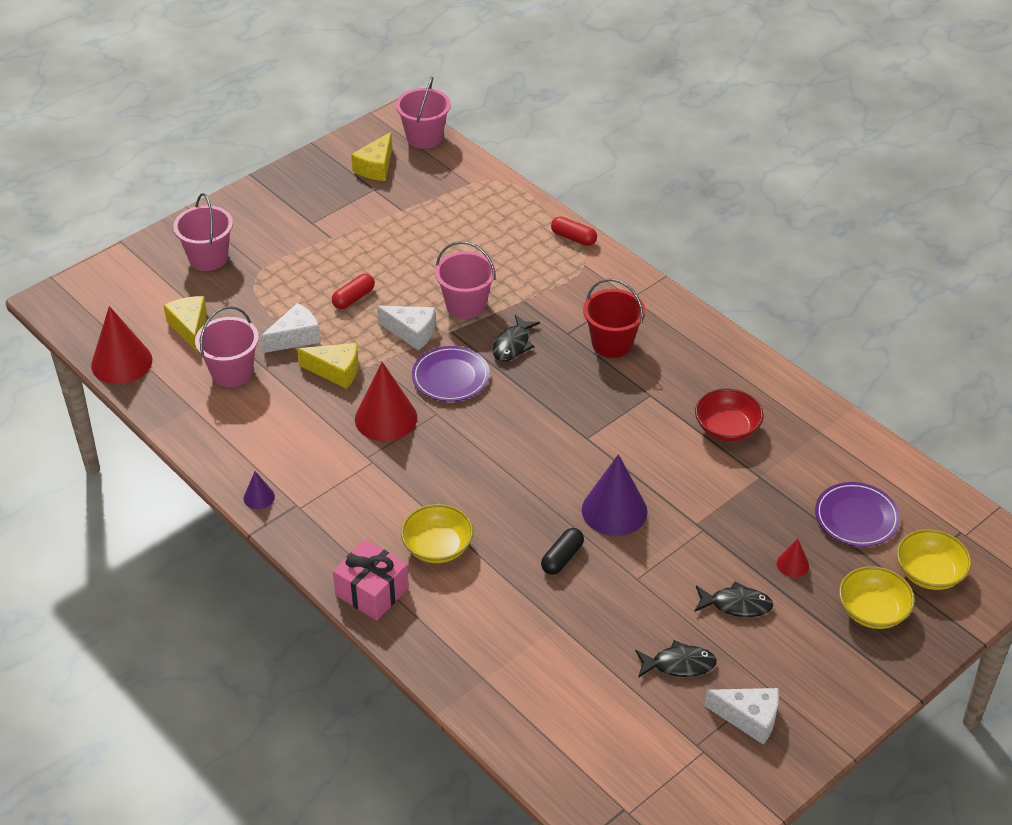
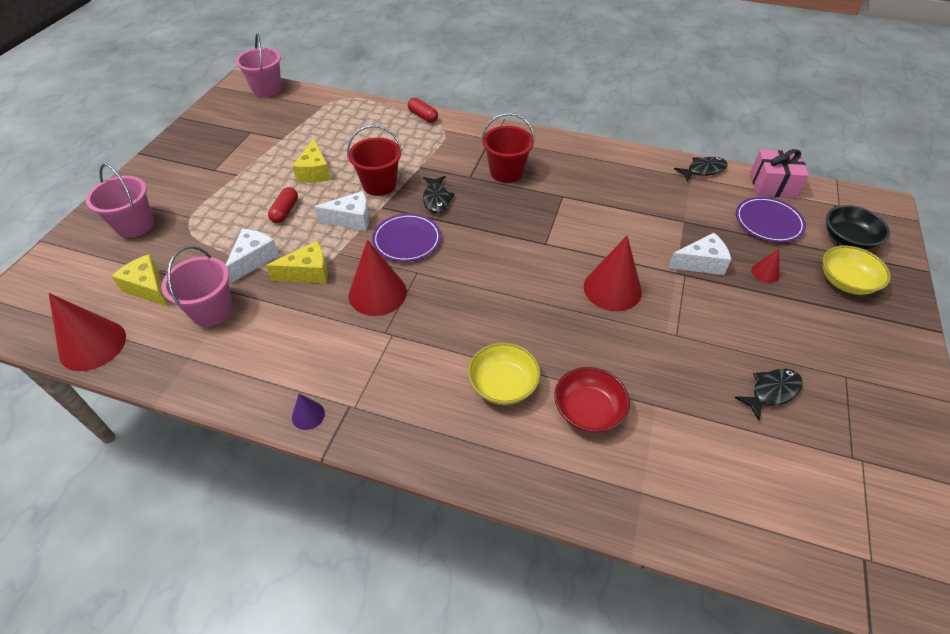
camera: 30 degrees left, 5 degrees up
pink gift [333,539,409,621] -> pink gift moved to [750,149,809,198]
yellow cheese [351,132,392,181] -> yellow cheese moved to [292,138,331,183]
pink bucket [435,241,496,319] -> red bucket [347,125,402,196]
black capsule [541,528,584,575] -> none
red capsule [551,216,597,246] -> red capsule turned 45 degrees clockwise [408,98,438,123]
purple cone [582,454,648,536] -> red cone [584,236,642,311]
black fish [694,581,773,617] -> black fish moved to [674,157,727,182]
red bowl [695,388,764,442] -> red bowl moved to [554,367,630,433]
white cheese [705,688,779,745] -> white cheese moved to [668,233,731,275]
yellow bowl [897,529,971,590] -> black bowl [826,205,890,249]

